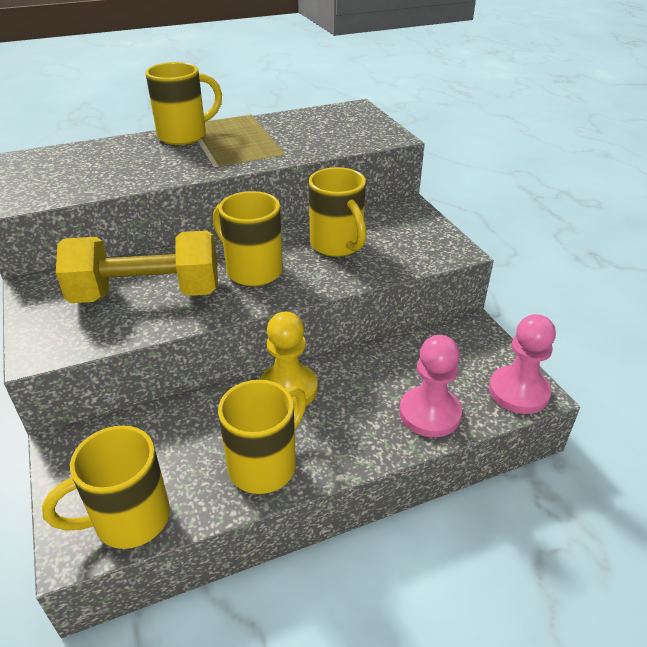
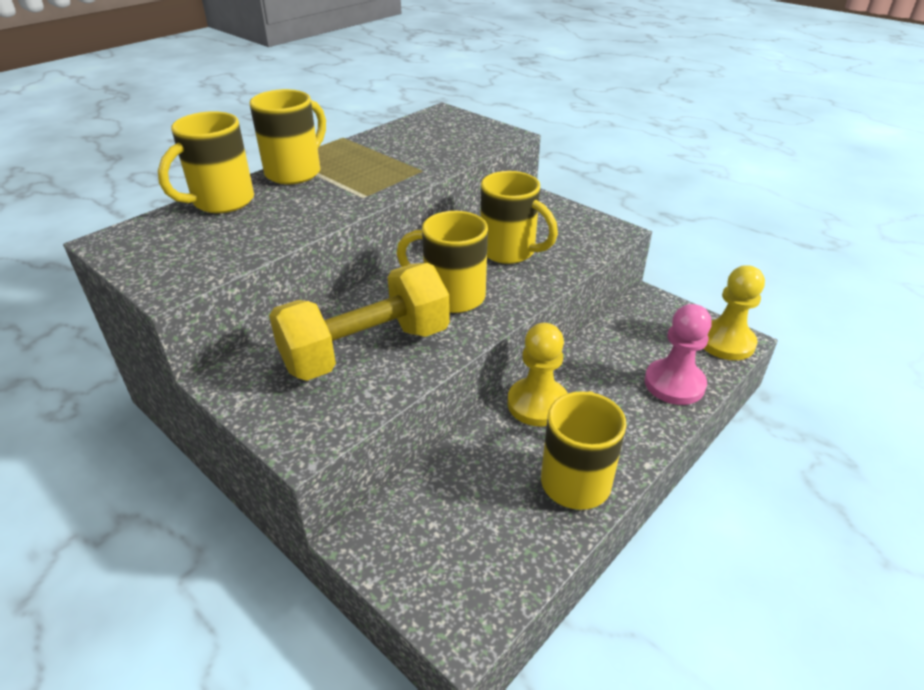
camera: 25 degrees left, 0 degrees up
yellow mug [42,425,170,549] -> yellow mug moved to [158,111,254,213]
pink pawn [489,314,556,414] -> yellow pawn [703,265,765,360]

